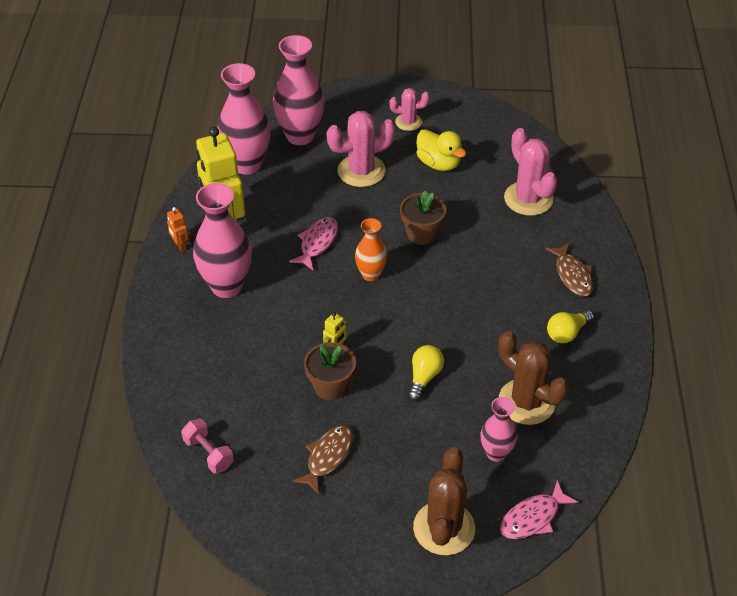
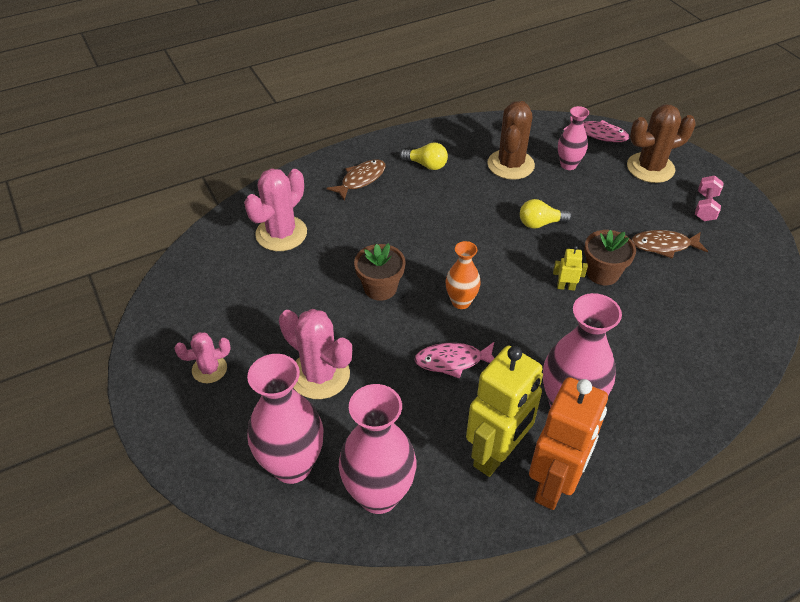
camera: 120 degrees left, 0 degrees up
orange robot [167,207,189,252] -> orange robot [529,377,608,510], size x2.49
pink dumbbell [181,419,234,473] -> pink dumbbell moved to [695,175,724,221]
pink cactus [390,88,430,131] -> pink cactus turned 75 degrees counterclockwise [174,332,231,383]
yellow duck [416,129,466,171] -> none

